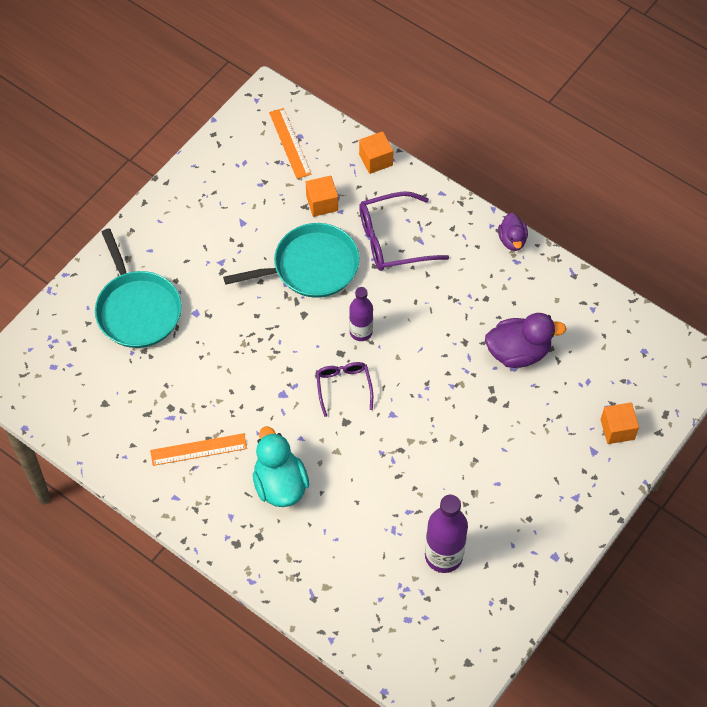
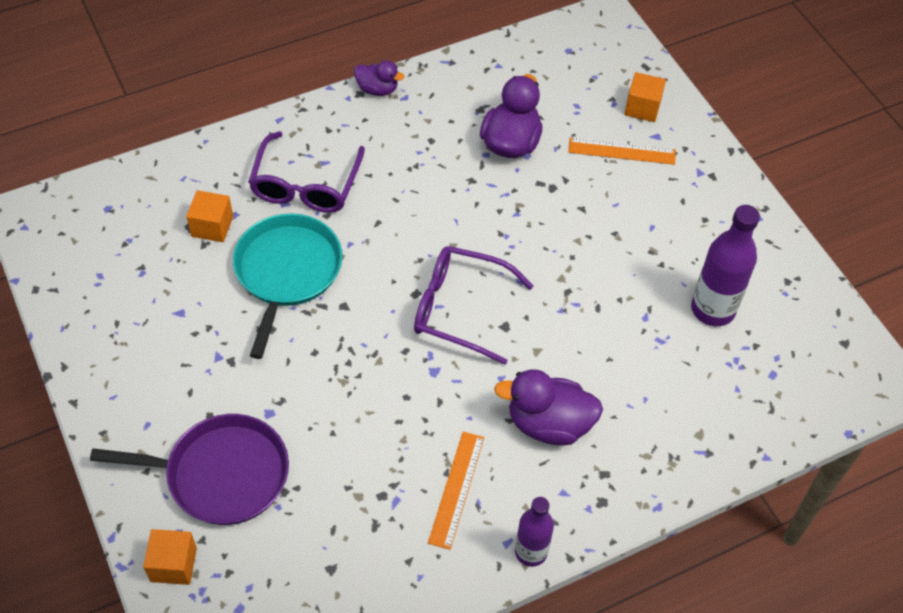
camera: 65 degrees left, 5 degrees down
turquoise pan [95,228,182,348] -> purple pan [90,414,289,525]
turquoise duck [253,427,309,507] -> purple duck [494,369,603,445]
orange ruler [269,108,311,179] -> orange ruler moved to [568,137,676,165]
purple glasses [316,362,373,417] -> purple glasses [414,246,533,365], size x1.63
purple bottle [349,287,373,341] -> purple bottle moved to [515,497,554,567]
orange cube [359,131,393,174] -> orange cube moved to [143,529,197,585]

